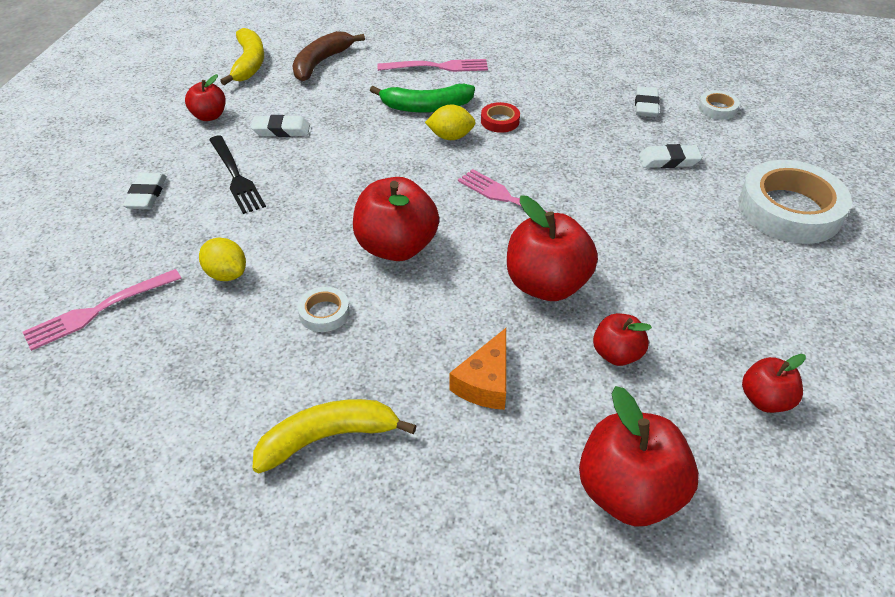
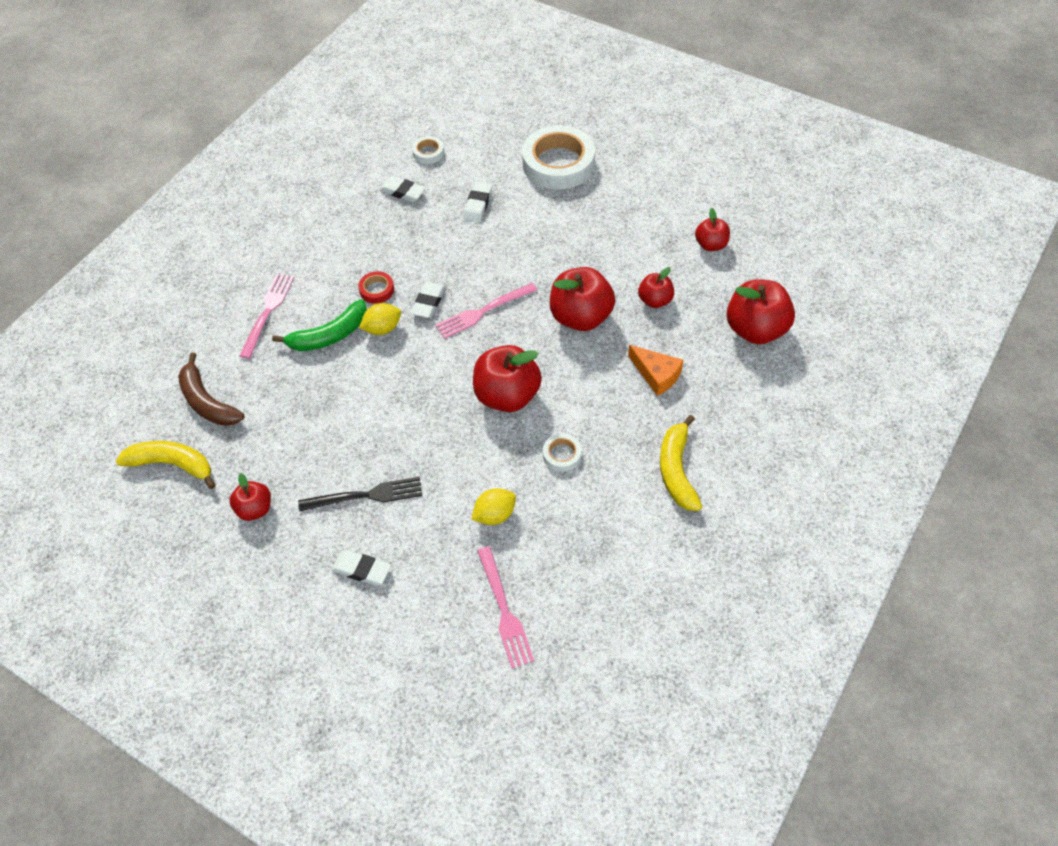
camera: 70 degrees left, 10 degrees up
white eraser [251,115,310,137] -> white eraser moved to [411,282,446,318]
green banana [370,84,475,113] -> green banana turned 45 degrees clockwise [272,299,367,351]
yellow lemon [425,104,476,140] -> yellow lemon turned 45 degrees clockwise [359,303,401,335]

